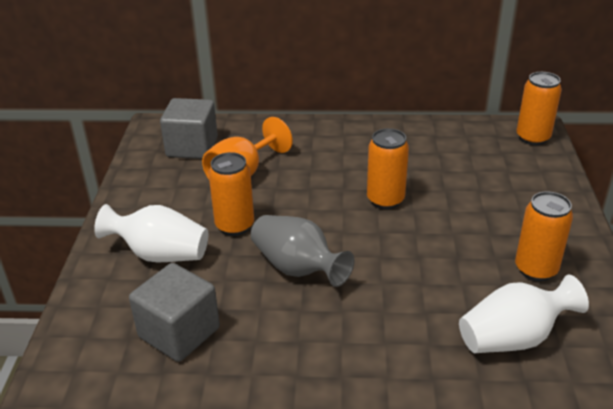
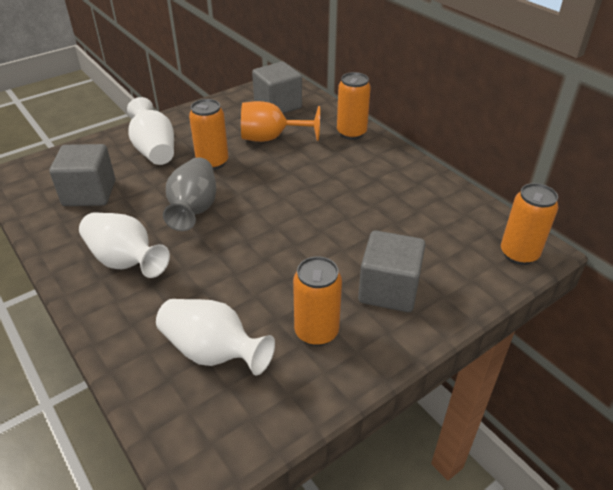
camera: 50 degrees right, 5 degrees up
orange can [367,128,409,209] -> orange can moved to [337,72,371,140]
none -> white vase [79,212,170,278]
none -> grey cube [358,230,426,312]

